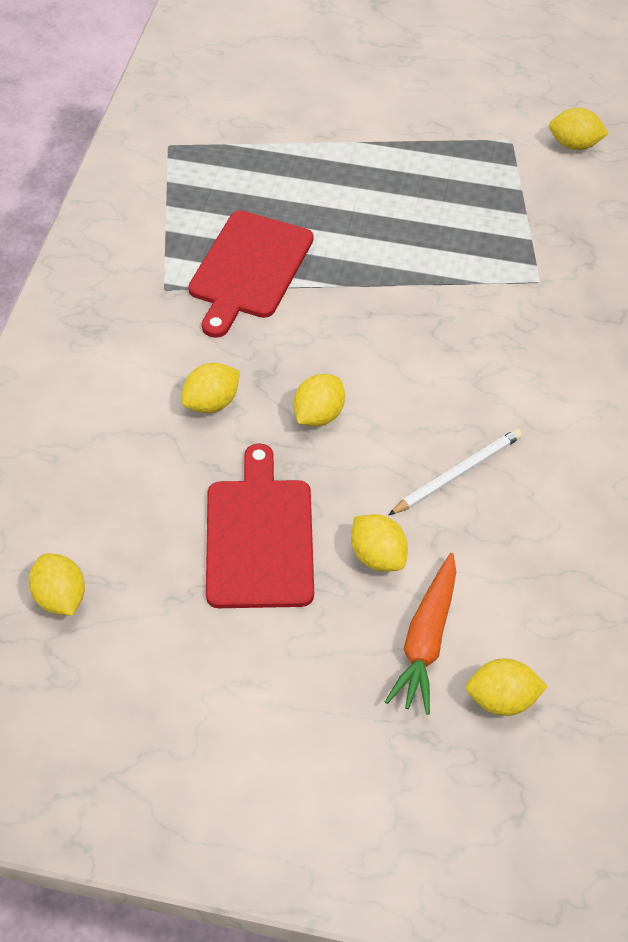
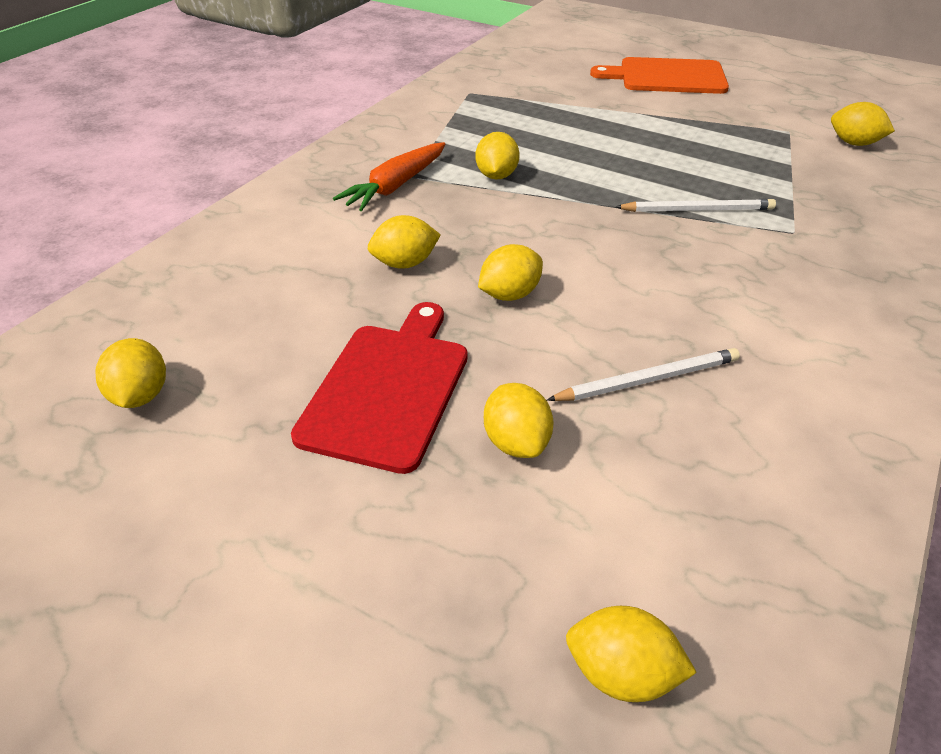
camera: 20 degrees right, 10 degrees down
red cutting board [188,211,314,338] -> yellow lemon [475,132,520,180]
orange carrot [385,553,456,715] -> orange carrot moved to [333,142,445,211]
none -> orange cutting board [590,57,729,94]
none -> white pencil [616,199,776,212]

